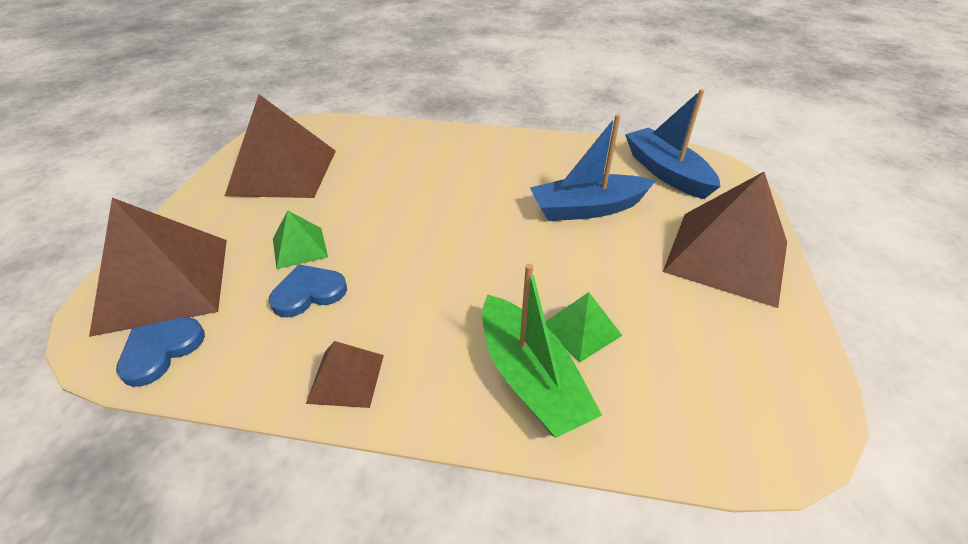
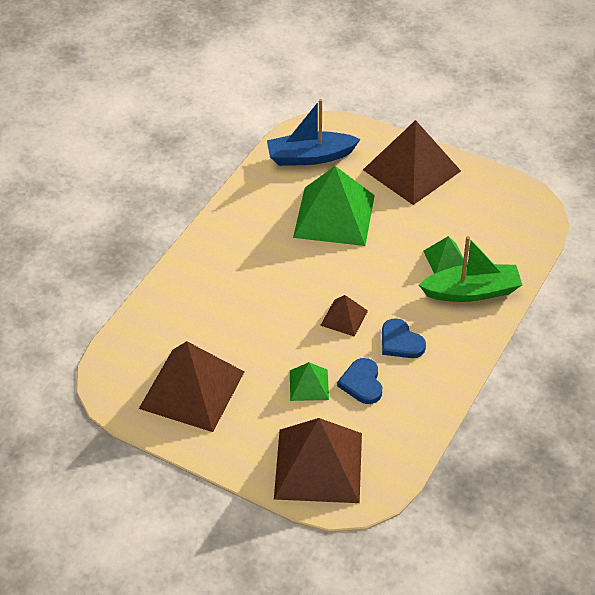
camera: 70 degrees left, 5 degrees up
blue heart [116,318,205,387] -> blue heart moved to [382,318,426,358]
brown pyramid [306,341,384,408] -> brown pyramid moved to [320,295,368,337]
blue boat [530,114,655,221] -> green pyramid [293,166,375,246]

